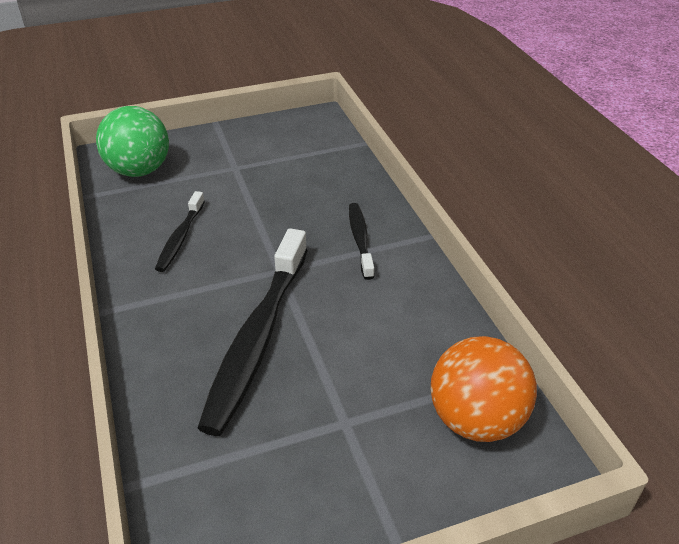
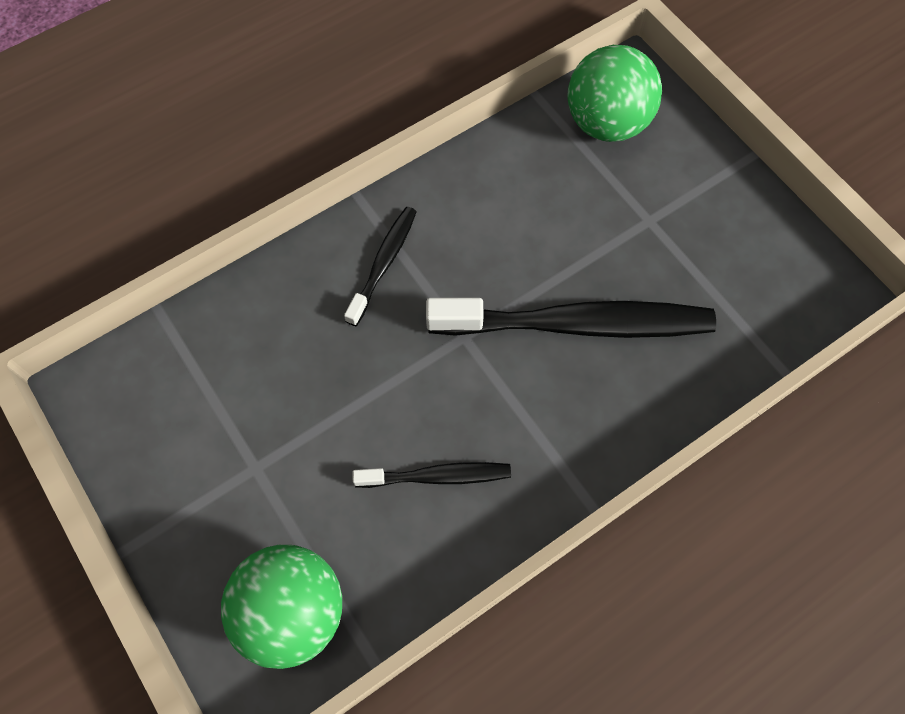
camera: 105 degrees left, 25 degrees up
black toothbrush [349,203,374,280] -> black toothbrush turned 135 degrees clockwise [344,207,417,326]
orange ball [430,336,537,442] -> green ball [567,45,662,142]

